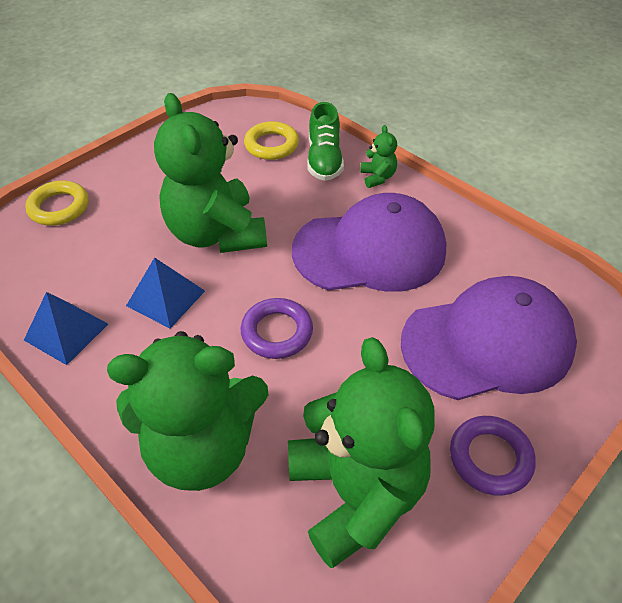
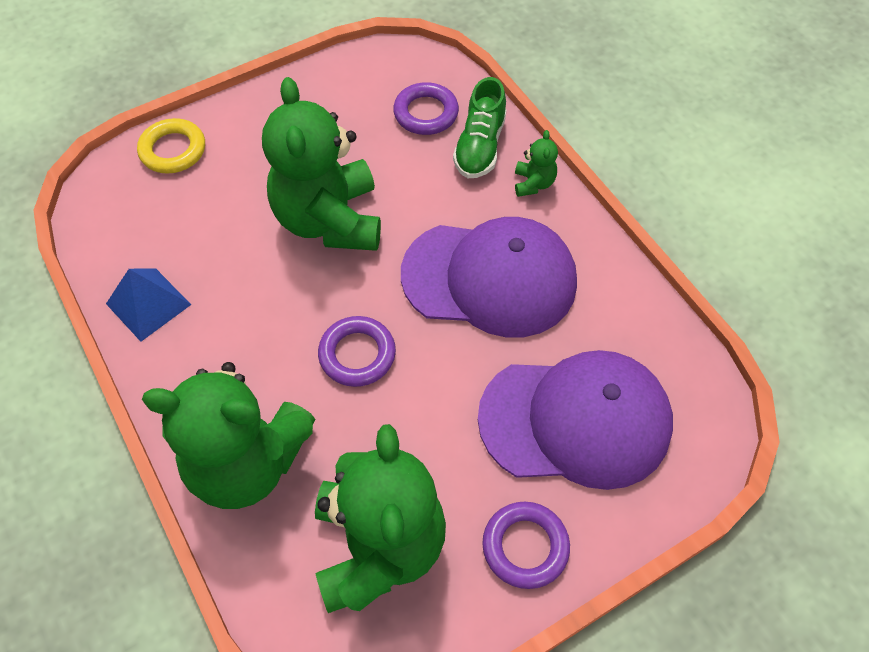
camera: 15 degrees right, 10 degrees up
blue pyramid [126,257,205,329] -> none
yellow ring [244,121,299,160] -> purple ring [393,82,459,135]

